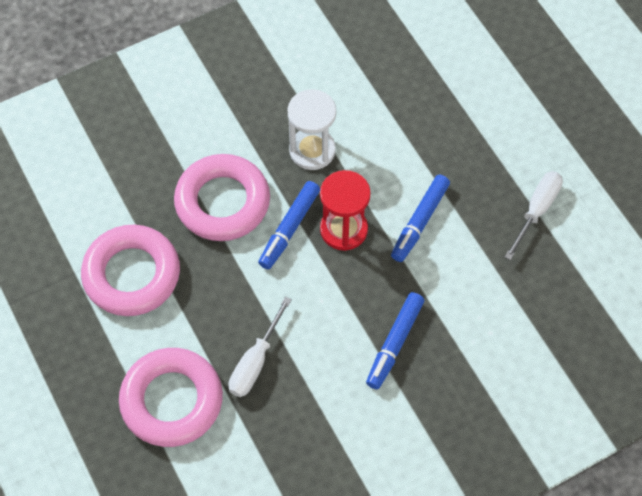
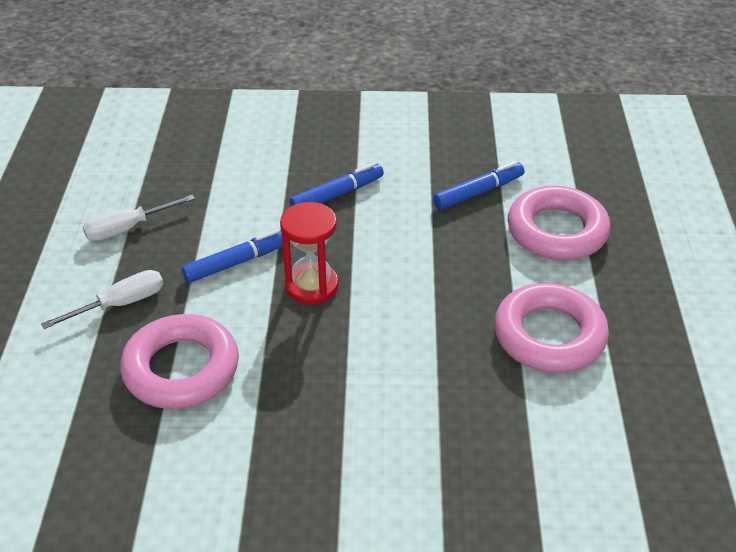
camera: 150 degrees left, 20 degrees down
pink ring [174,154,270,241] -> pink ring moved to [120,314,239,409]
white screwdriver [228,297,292,397] -> white screwdriver moved to [41,270,163,329]
blue marker [258,181,320,269] -> blue marker moved to [433,161,524,210]
white hourglass [288,89,336,170] -> none

